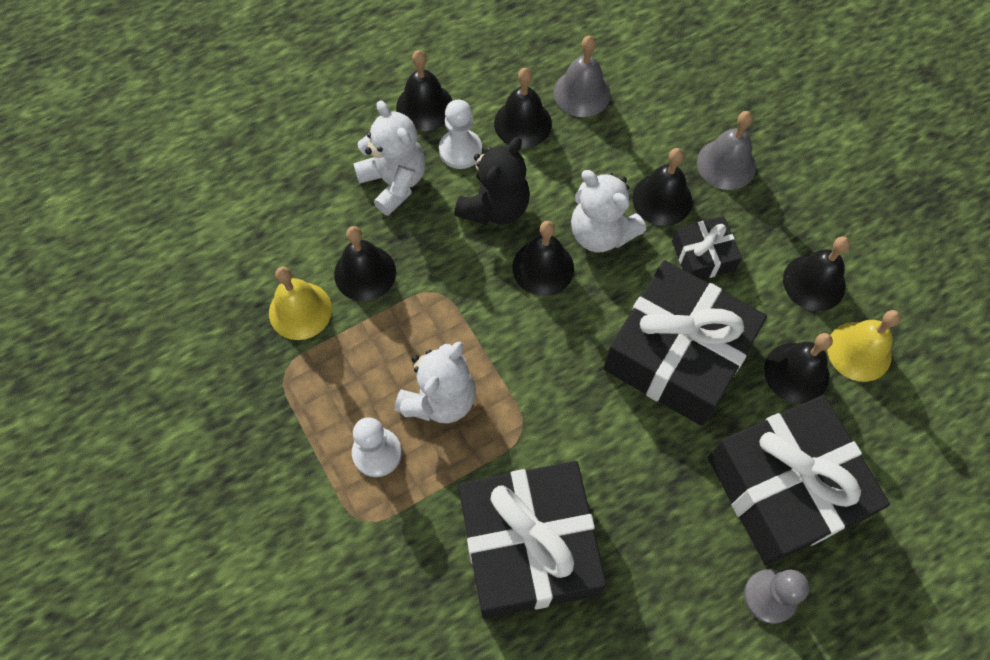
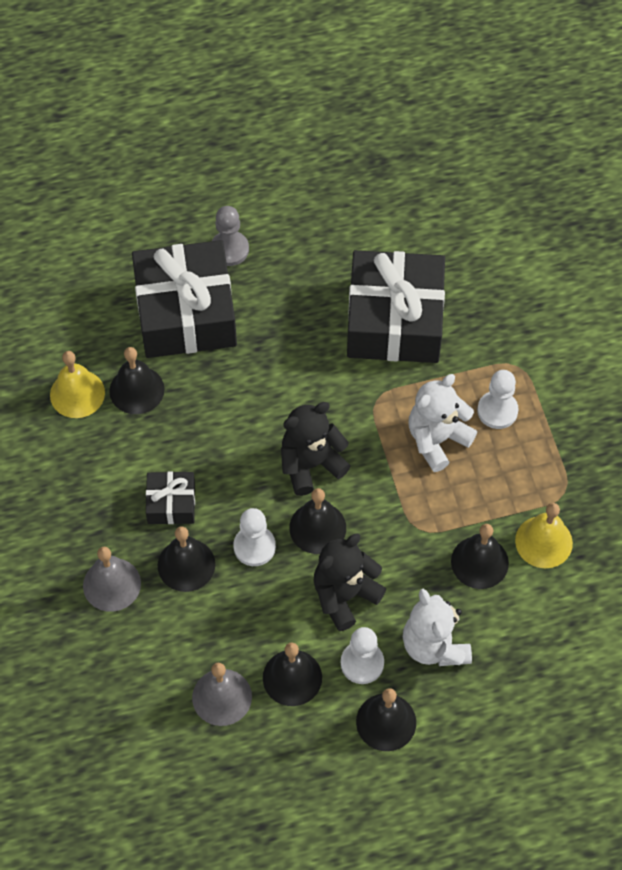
camera: 165 degrees left, 5 degrees down
white teddy bear [571,170,646,252] -> white pawn [233,508,276,566]
black gift [603,260,767,426] -> none
black bell [783,236,850,311] -> none
none -> black teddy bear [281,402,351,496]

